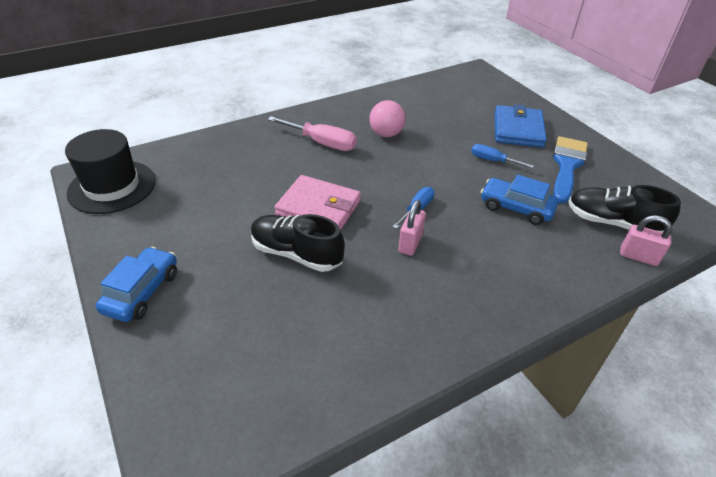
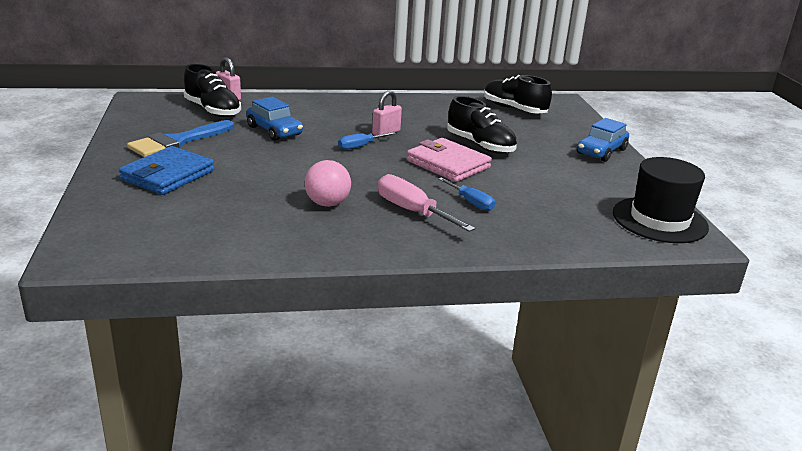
camera: 160 degrees left, 15 degrees down
blue screwdriver [471,144,534,168] -> blue screwdriver moved to [438,177,495,211]
none -> black shoe [484,75,552,114]

